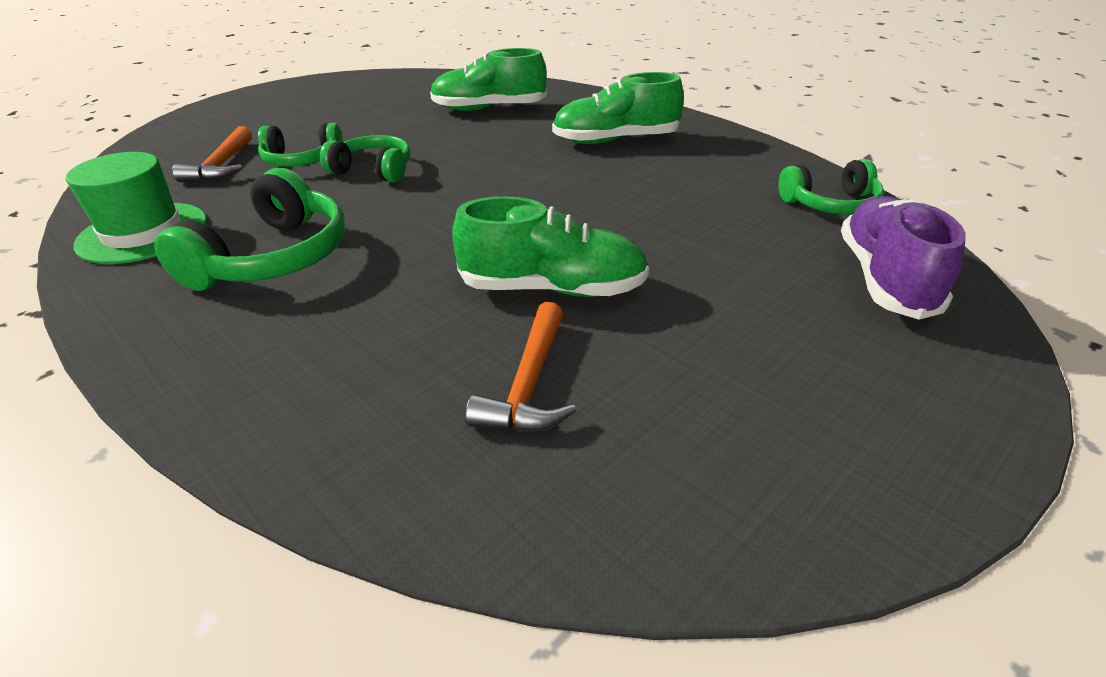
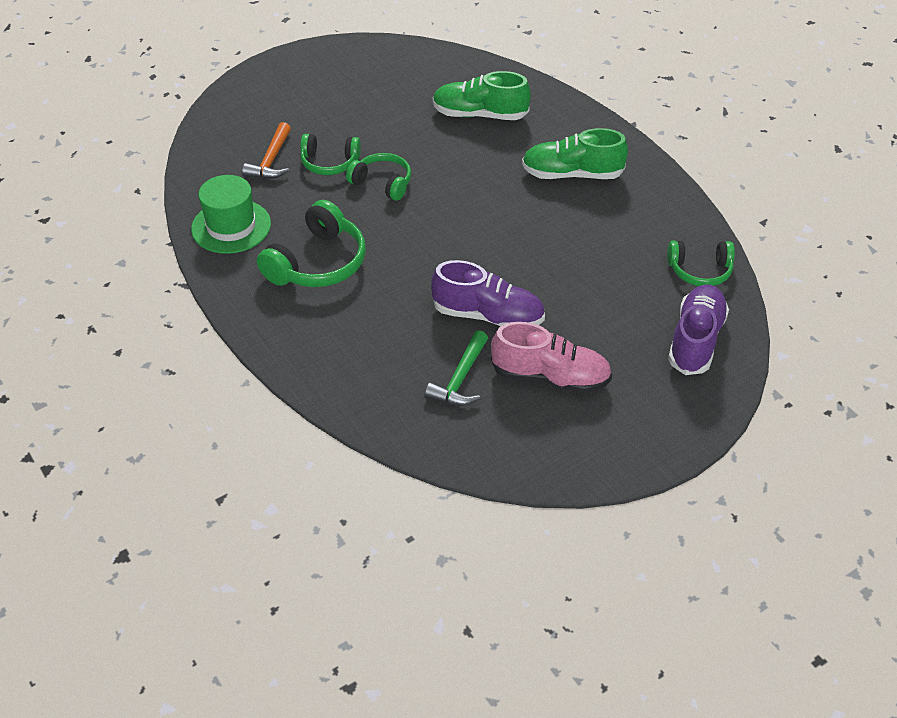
camera: 10 degrees right, 10 degrees up
green shoe [452,196,649,297] -> purple shoe [431,260,545,326]
orange hammer [465,302,577,432] -> green hammer [425,330,488,406]
none -> pink shoe [491,322,612,393]

